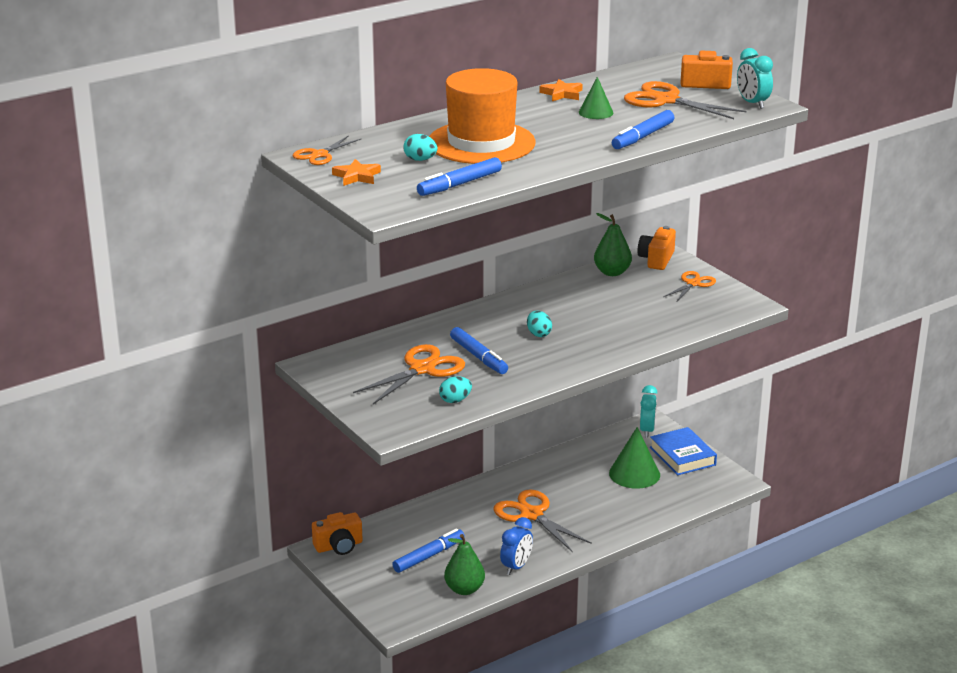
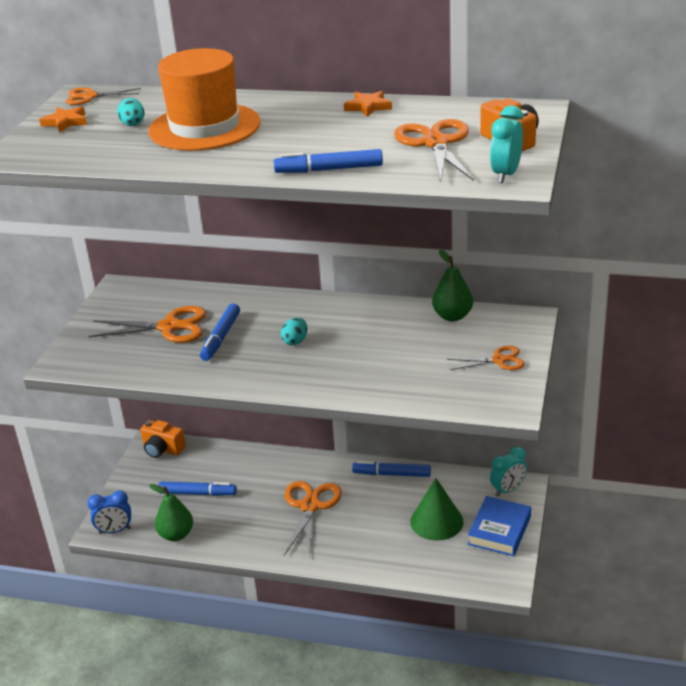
camera: 50 degrees right, 5 degrees up
blue marker [417,157,502,196] -> blue marker moved to [352,461,431,477]
turquoise egg [439,376,472,403] -> none
blue clock [500,517,533,575] -> blue clock moved to [88,490,131,534]
green cone [579,77,613,119] -> none
orange camera [638,226,676,270] -> none

